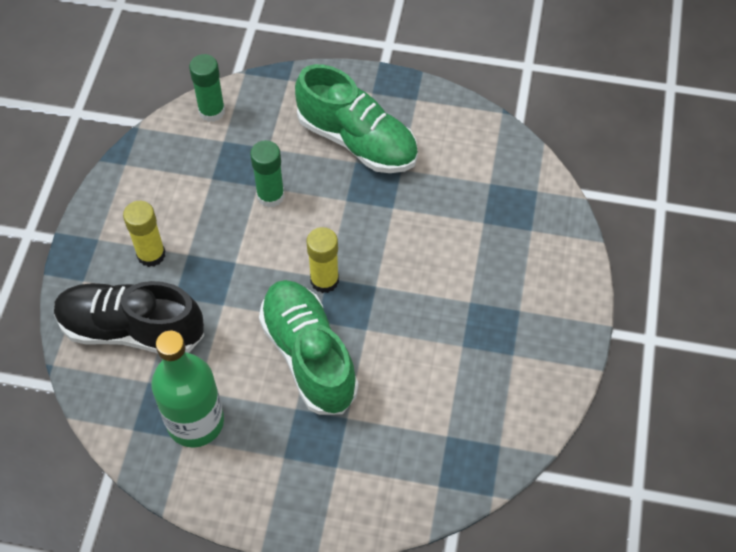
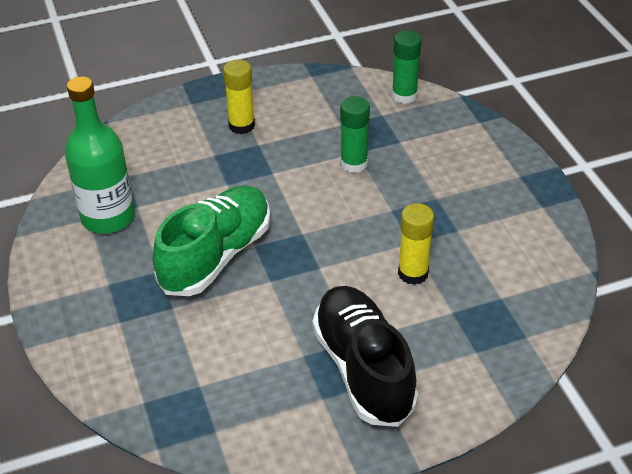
camera: 60 degrees right, 15 degrees down
black shoe [54,281,204,354] -> black shoe moved to [312,286,418,427]
green shoe [295,64,418,173] -> none
yellow glue stick [306,227,339,293] -> yellow glue stick moved to [398,203,434,285]

